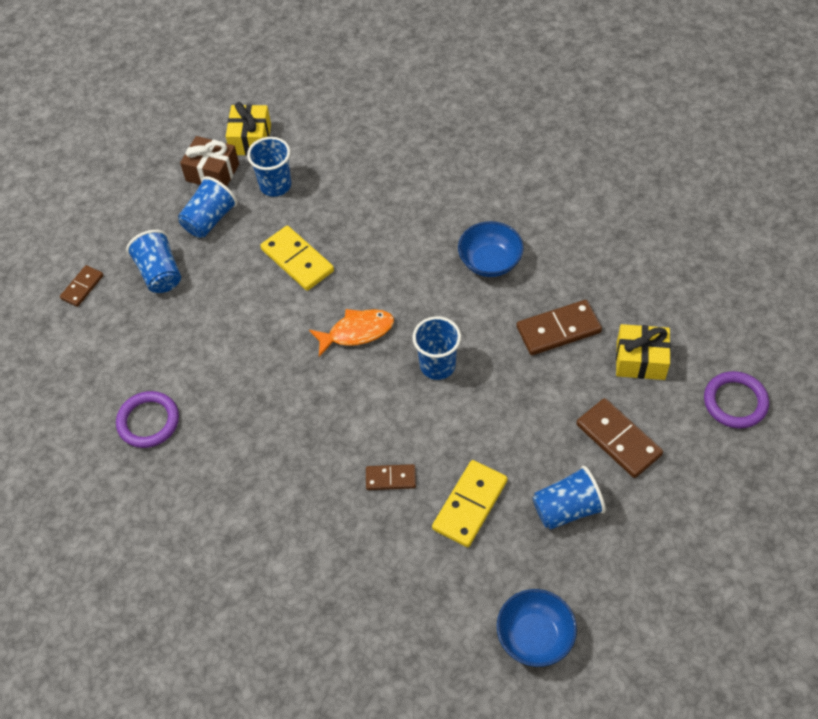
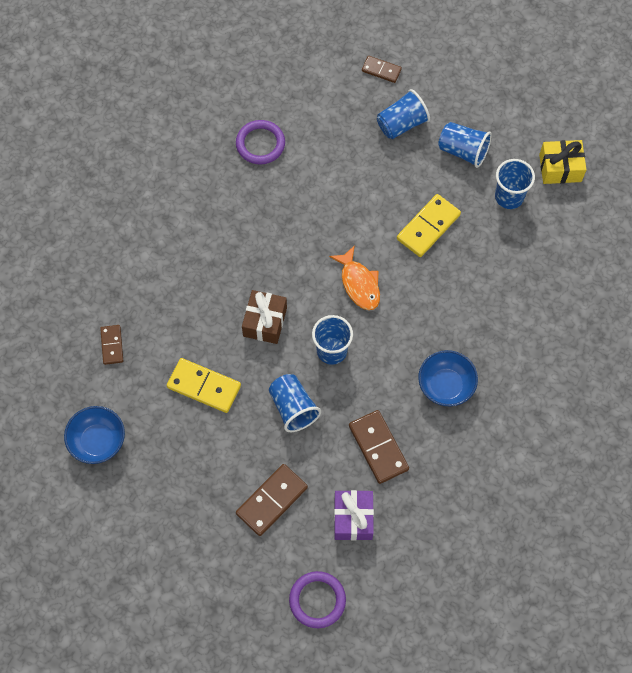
camera: 80 degrees right, 10 degrees up
brown gift [180,136,239,187] -> brown gift moved to [242,290,287,344]
brown domino [366,464,416,490] -> brown domino moved to [100,325,123,365]
blue cup [533,466,606,530] -> blue cup moved to [269,374,321,432]
yellow gift [616,324,671,380] -> purple gift [334,490,374,541]

